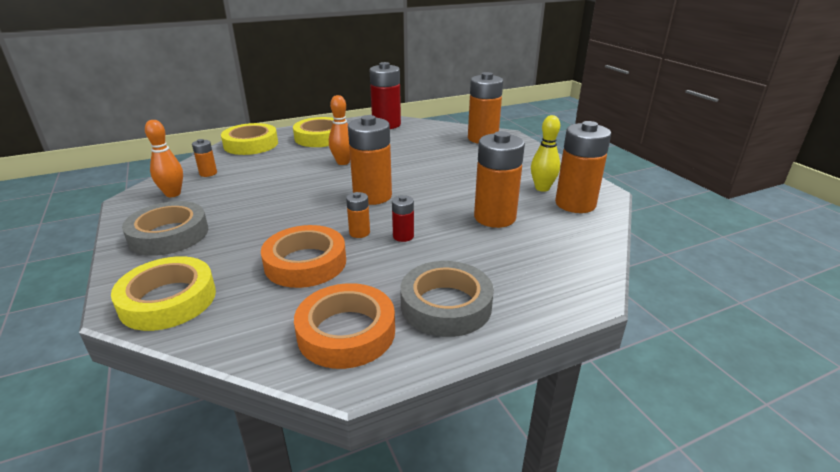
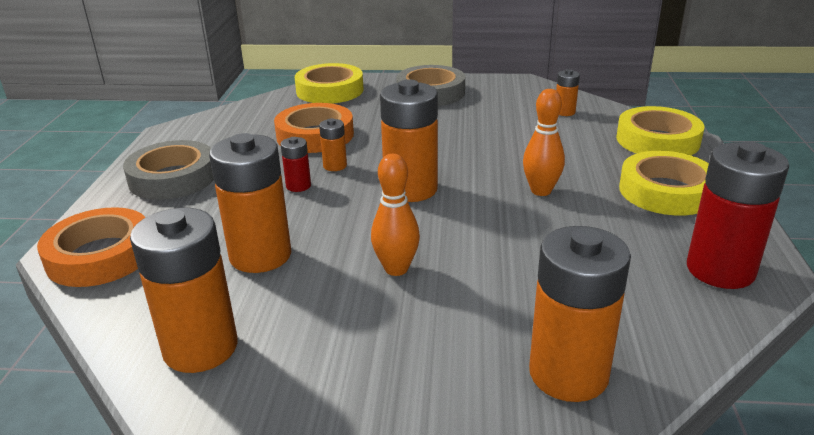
camera: 120 degrees right, 0 degrees up
orange bowling pin [145,120,183,197] -> orange bowling pin moved to [371,154,420,276]
orange tape [294,283,395,369] -> orange tape moved to [37,207,146,287]
yellow bowling pin [531,115,560,192] -> none

